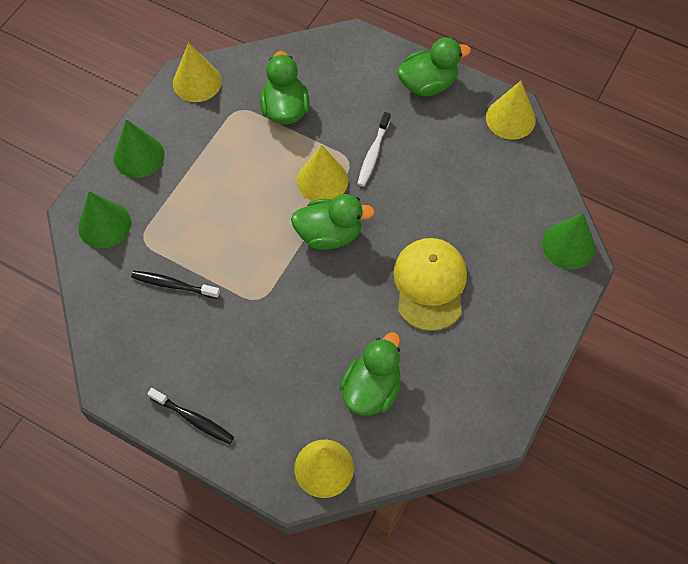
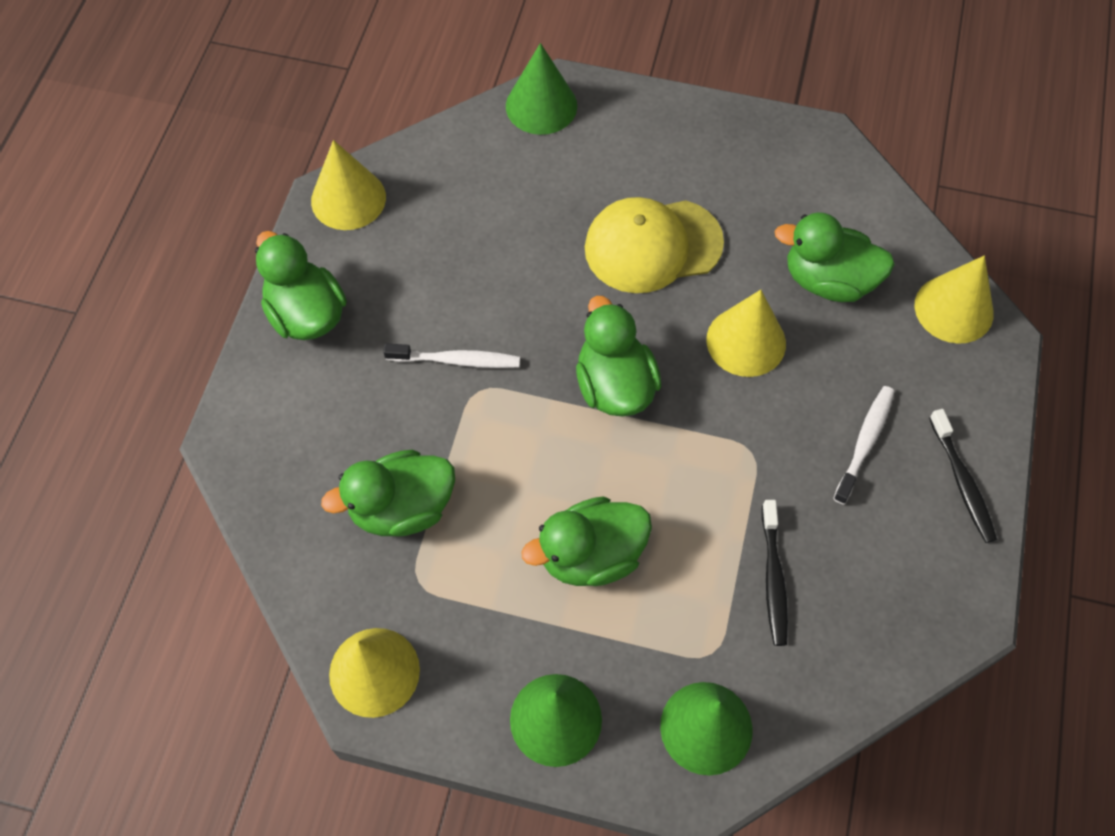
camera: 105 degrees left, 0 degrees up
black toothbrush [147,388,234,444] -> black toothbrush turned 150 degrees clockwise [929,409,997,543]
yellow cone [297,145,348,201] -> yellow cone moved to [706,290,786,377]
none -> green duck [522,496,652,586]
none -> white toothbrush [833,386,895,505]

